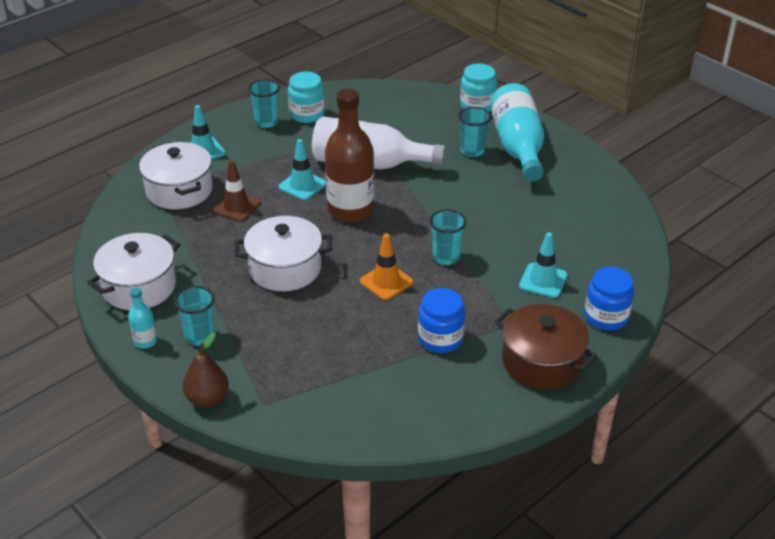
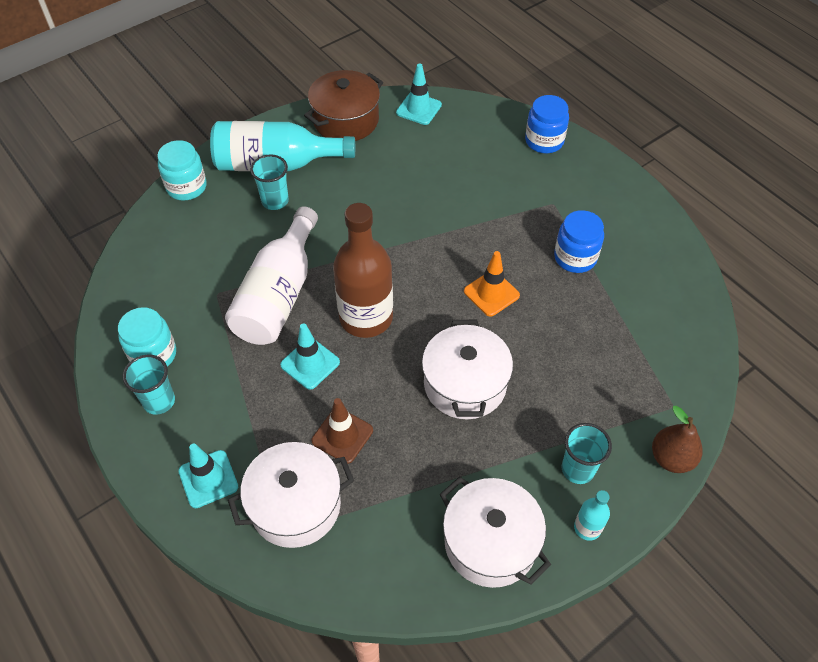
camera: 85 degrees left, 15 degrees up
turquoise cup [429,209,466,265] -> none
brown pot [495,304,597,390] -> brown pot moved to [304,70,383,141]
turquoise traffic cone [519,232,567,298] -> turquoise traffic cone moved to [396,63,442,125]

